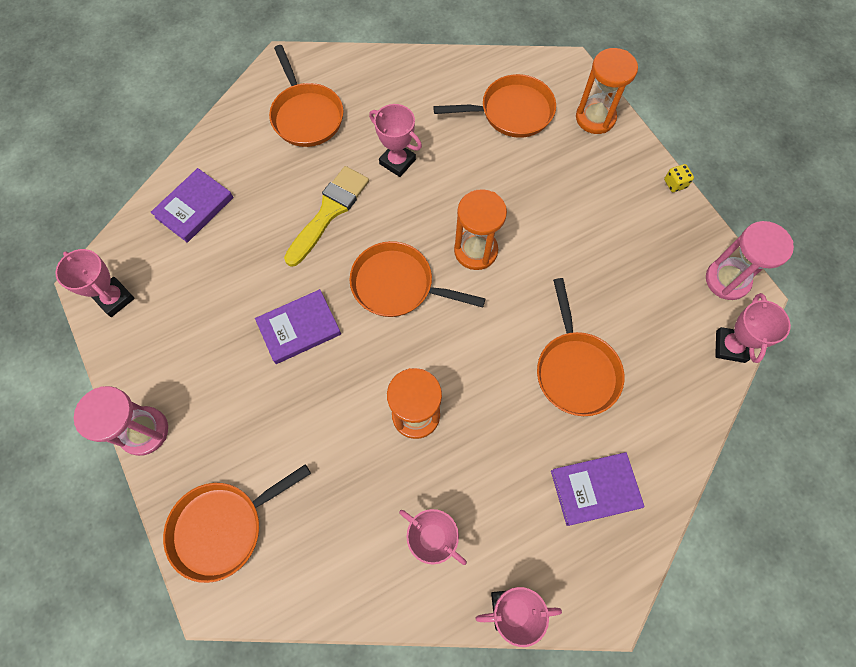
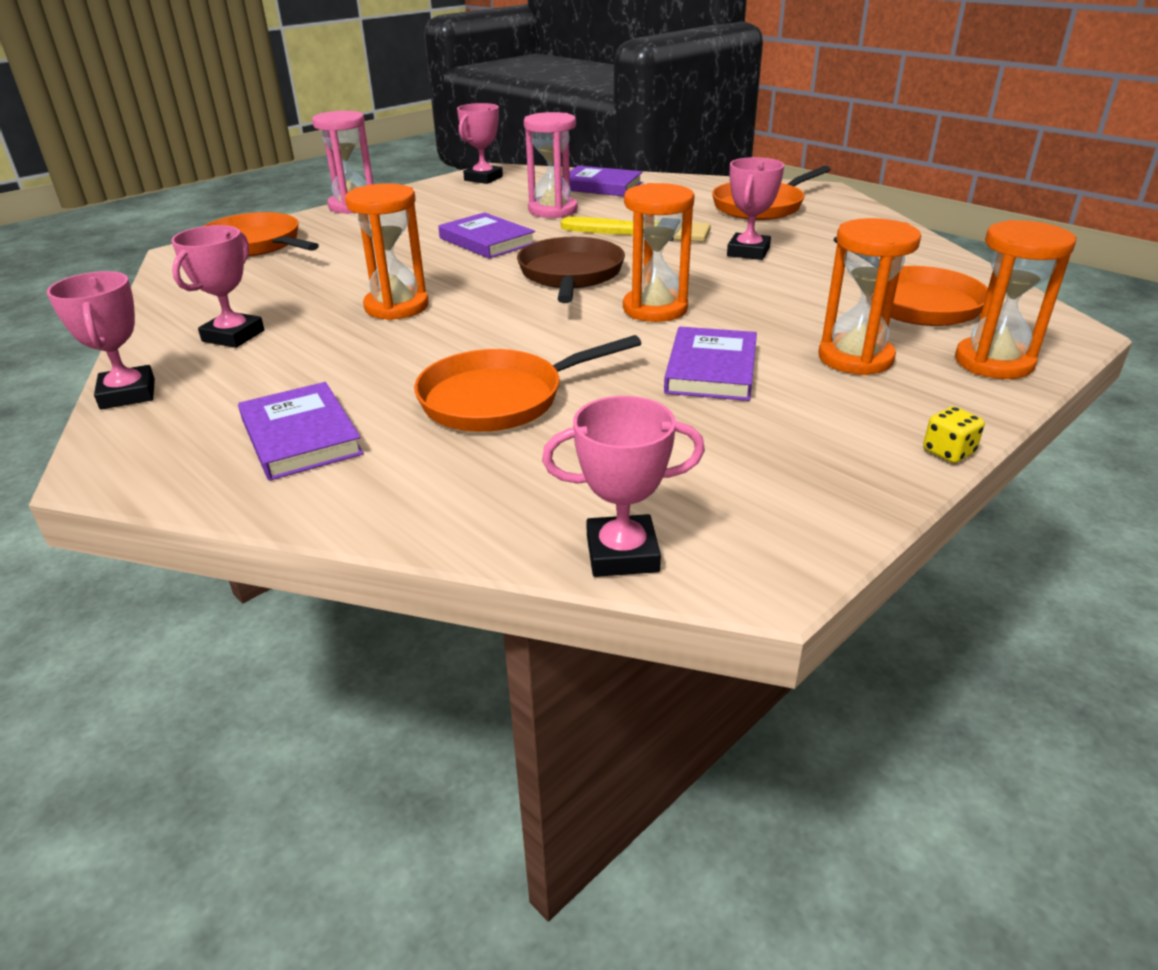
camera: 75 degrees right, 35 degrees down
orange pan [349,241,486,317] -> brown pan [517,237,625,303]
pink hourglass [706,221,794,300] -> pink hourglass moved to [524,112,578,218]
none -> purple book [664,327,757,401]
none -> orange hourglass [818,218,921,375]

